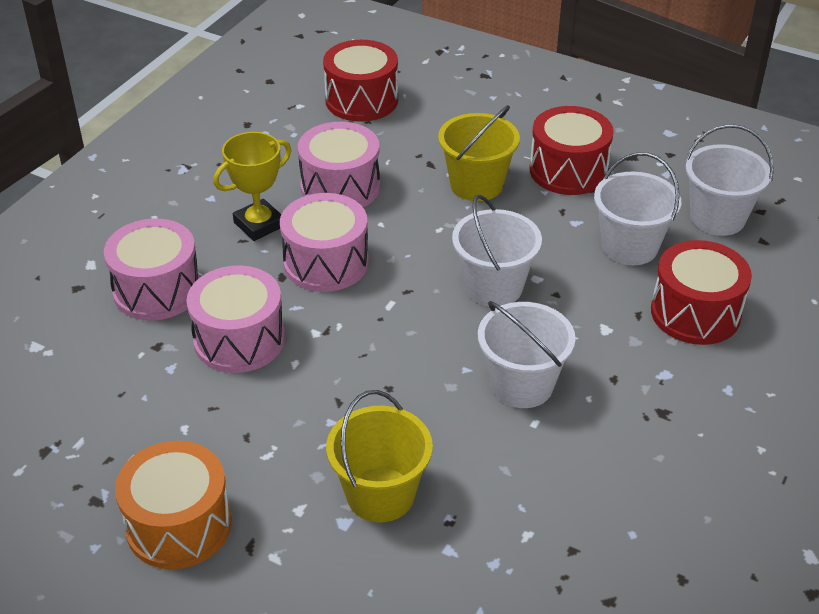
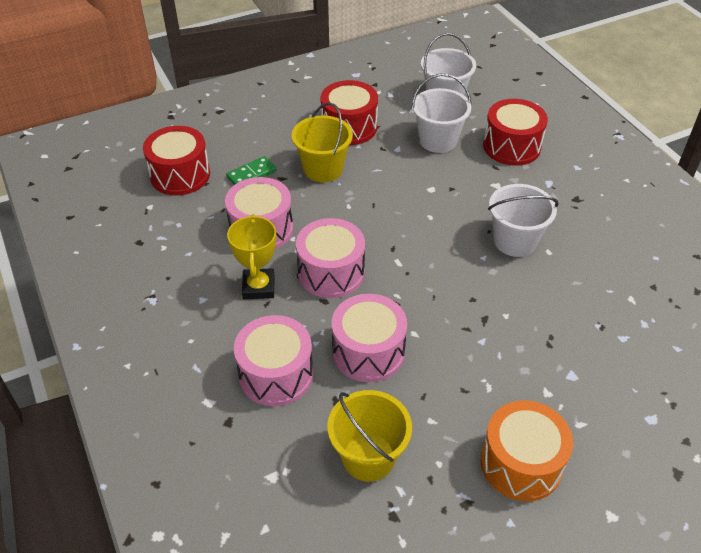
camera: 55 degrees left, 5 degrees up
yellow bucket [326,390,433,523] -> yellow bucket moved to [327,390,412,482]
white bucket [452,195,542,306] -> none
none -> green domino [226,156,277,185]

